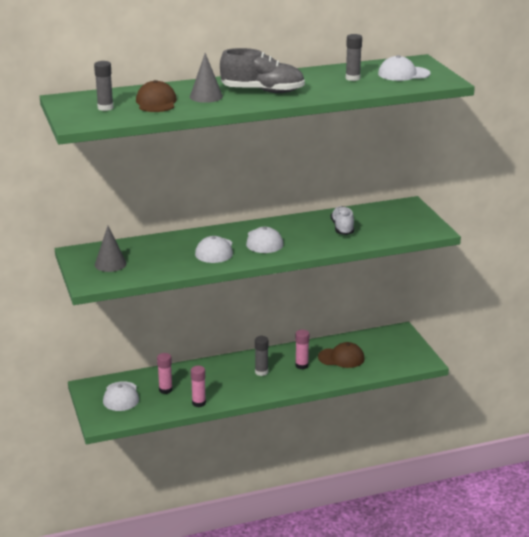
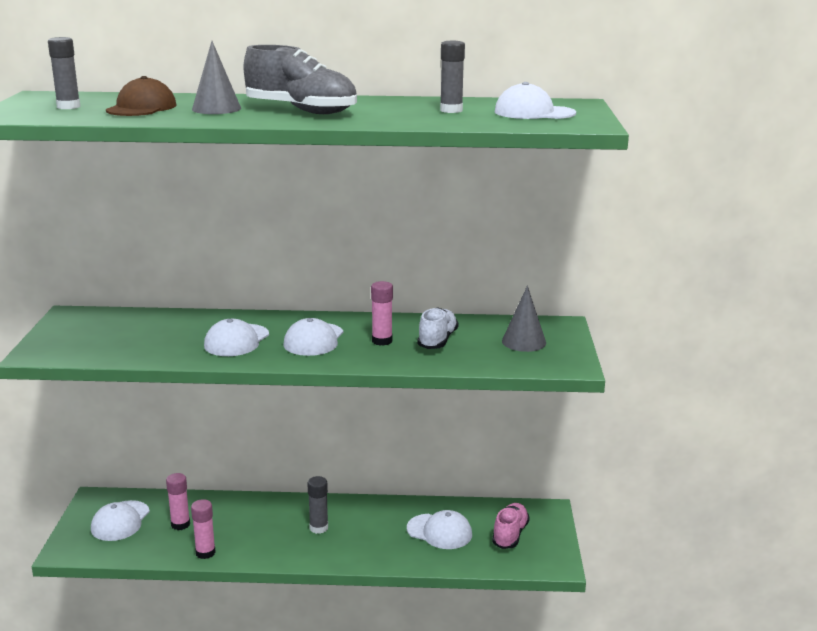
camera: 20 degrees right, 5 degrees down
grey cone [95,226,127,272] -> grey cone moved to [502,286,546,352]
pink glue stick [295,330,309,369] -> pink glue stick moved to [371,281,393,346]
brown cap [318,342,365,368] -> white cap [407,510,472,549]
none -> pink shoe [492,503,530,549]

